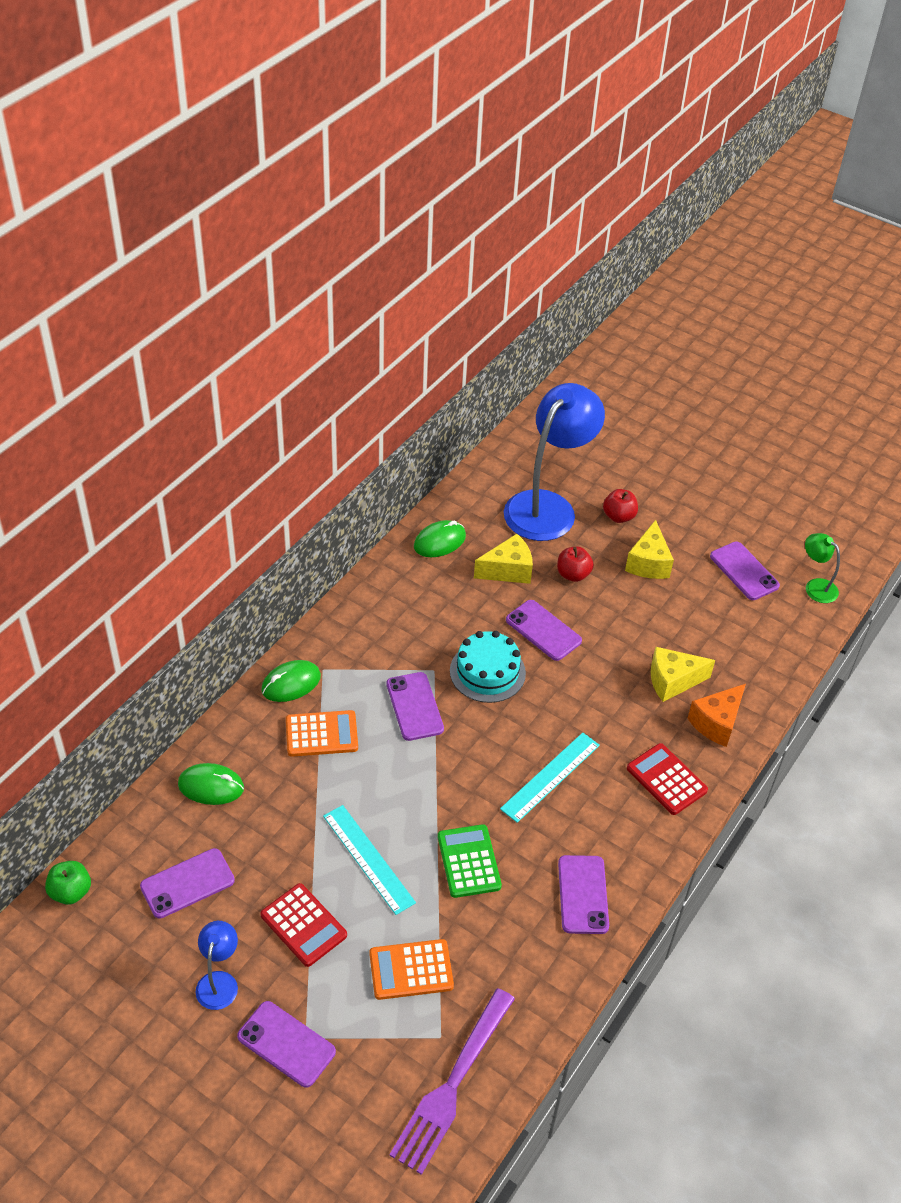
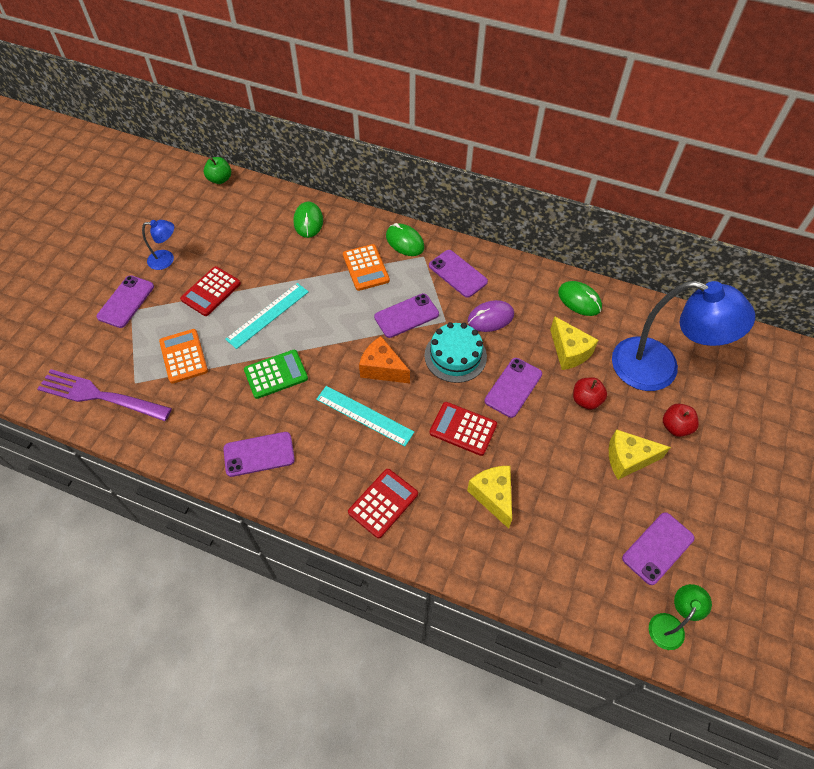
camera: 80 degrees right, 10 degrees up
purple phone [140,848,235,919] -> purple phone moved to [429,250,488,298]
orange cheese [687,684,746,747] -> orange cheese moved to [359,336,410,383]
none -> red calculator [430,402,497,456]
none -> purple mouse [468,300,514,332]

